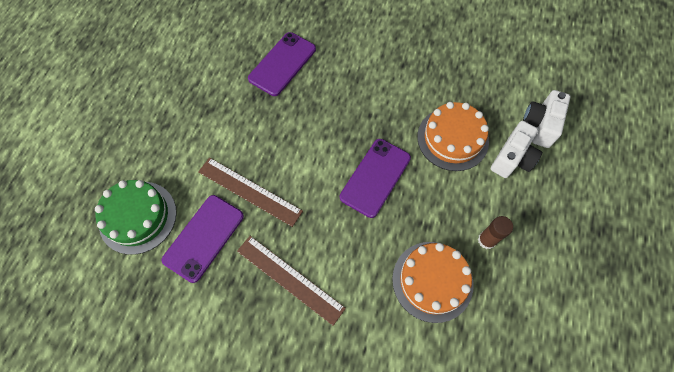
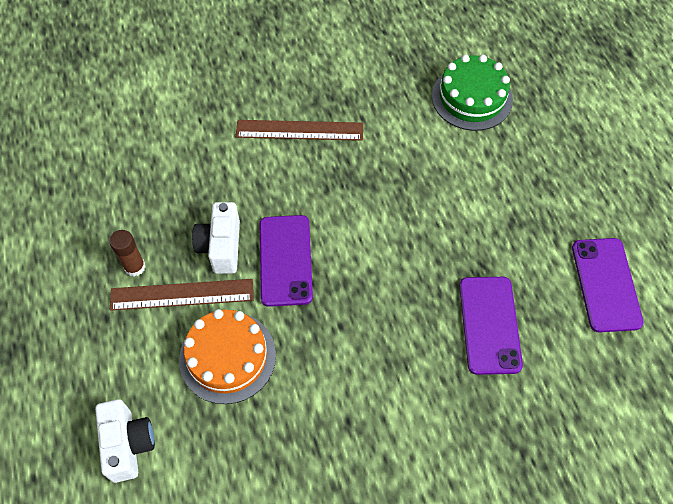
camera: 145 degrees right, 5 degrees down
purple phone [162,195,244,283] -> purple phone moved to [572,238,644,333]
brown ruler [198,157,303,227] -> brown ruler moved to [110,279,253,311]
orange cake [392,242,474,323] -> none
white camera [491,121,542,178] -> white camera moved to [192,202,240,274]

